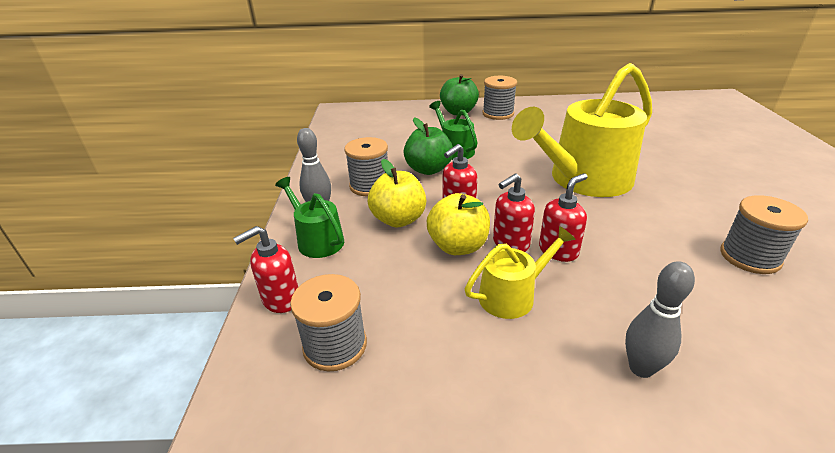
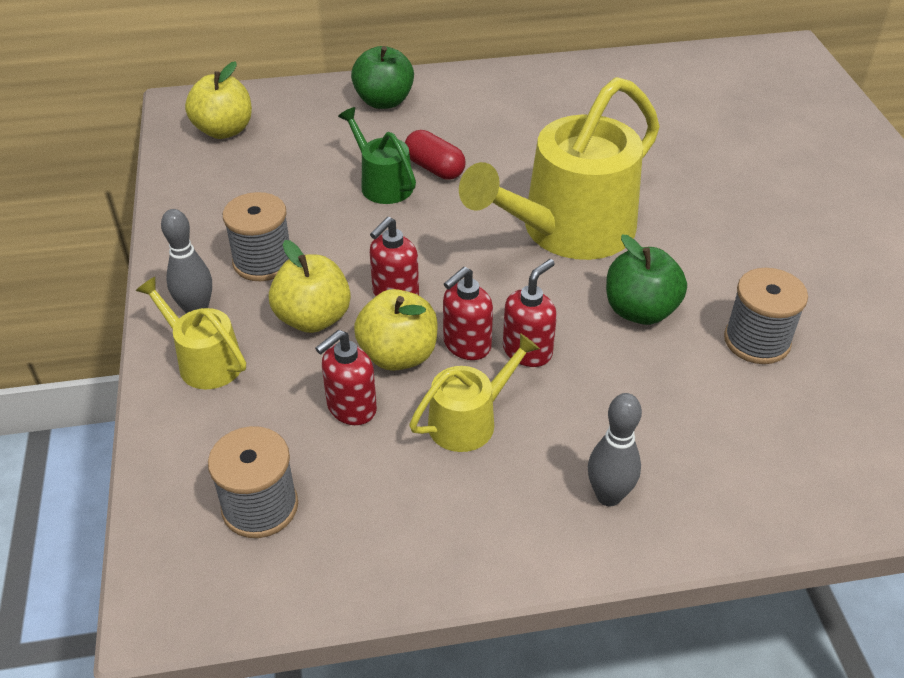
camera: 10 degrees left, 10 degrees up
red soap dispenser [233,226,298,313] -> red soap dispenser moved to [315,330,377,425]
green watering can [275,177,344,258] -> yellow watering can [136,277,246,389]
green apple [404,118,453,175] -> green apple moved to [606,235,687,325]
grey spool [483,76,517,120] -> none
none -> yellow apple [185,61,252,139]
none -> red capsule [405,130,466,180]

